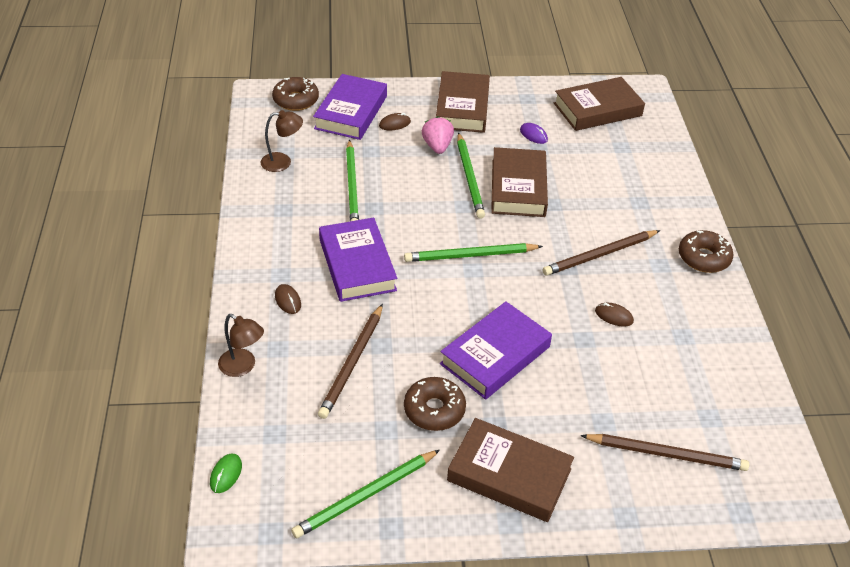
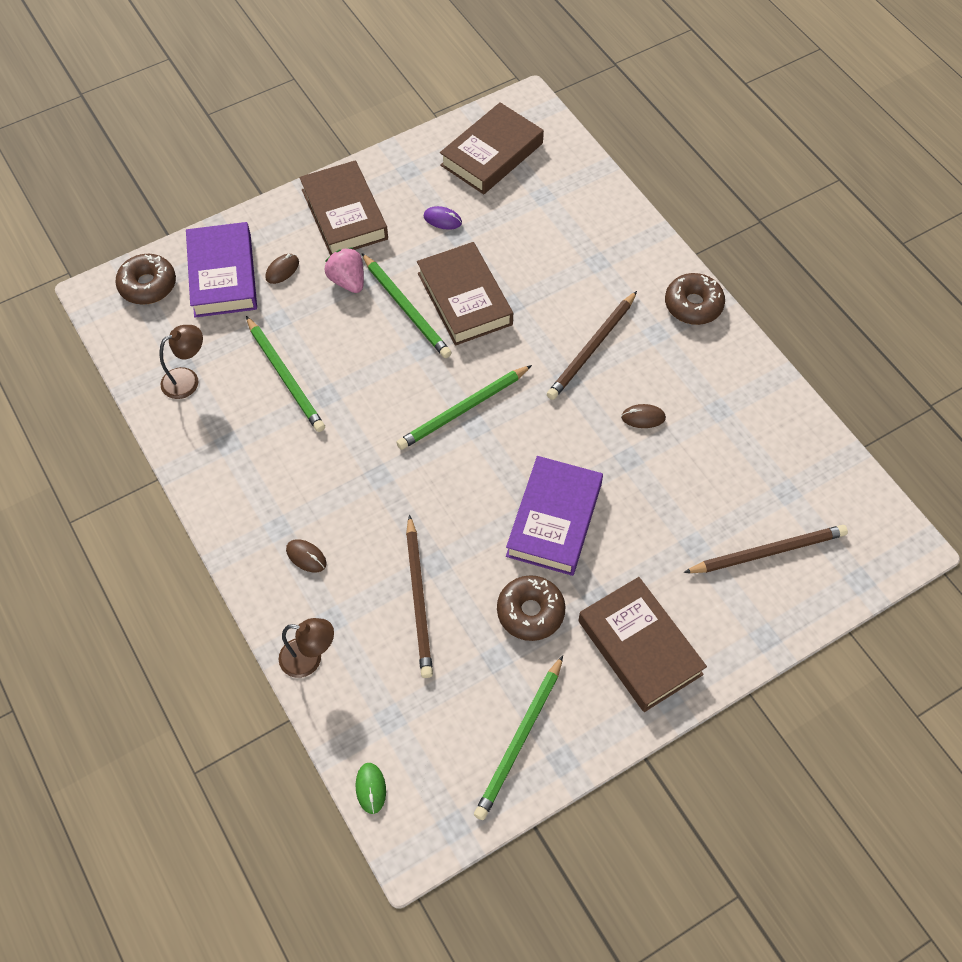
camera: 25 degrees left, 15 degrees up
purple book [319,217,397,302] -> none
brown book [447,418,574,522] -> brown book turned 60 degrees clockwise [578,577,707,712]

